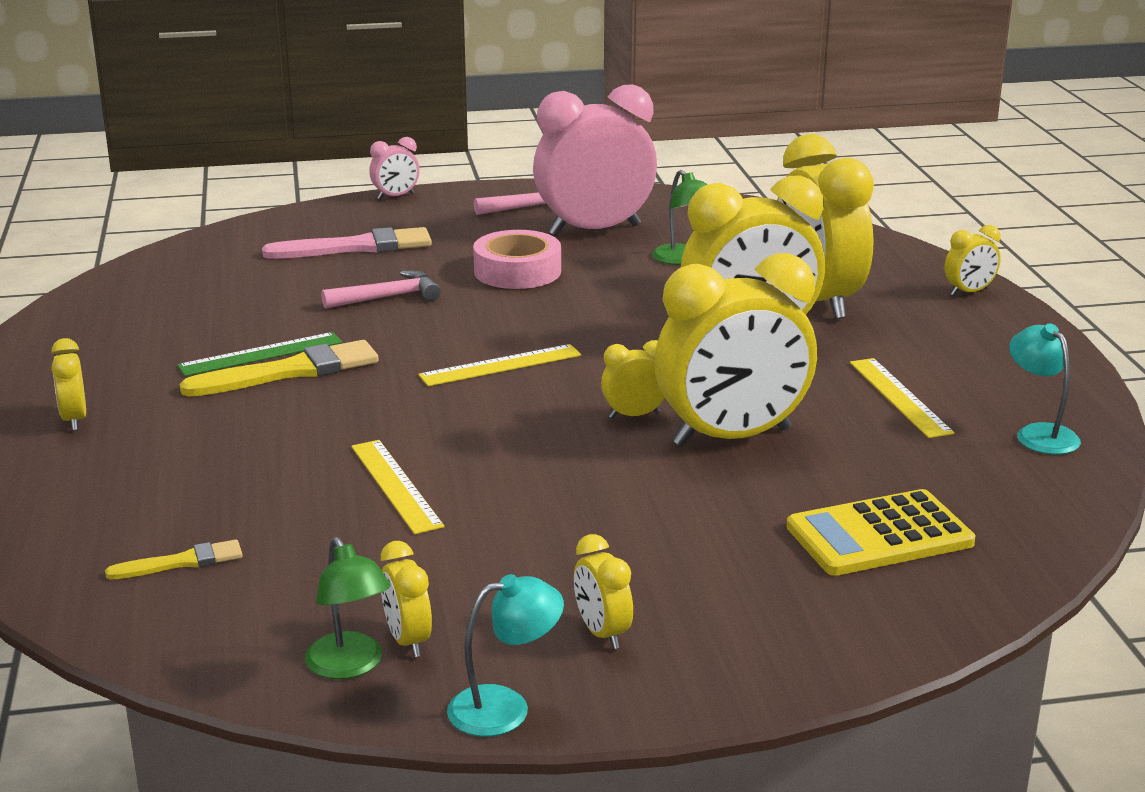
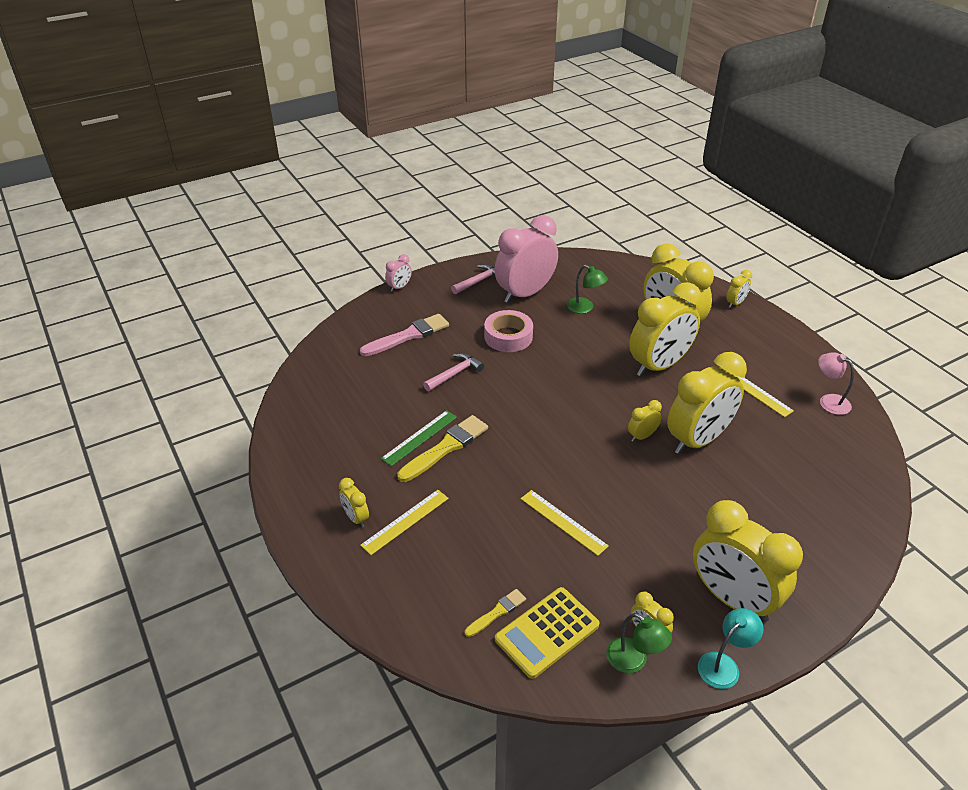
camera: 20 degrees left, 15 degrees up
yellow ruler [418,344,581,386] -> yellow ruler moved to [360,490,449,555]
yellow clock [574,534,633,649] -> yellow clock [693,500,803,622], size x2.32
yellow calculator [786,489,975,576] -> yellow calculator moved to [495,587,600,679]
turquoise lamp [1009,324,1081,454] -> pink lamp [818,352,854,415]

